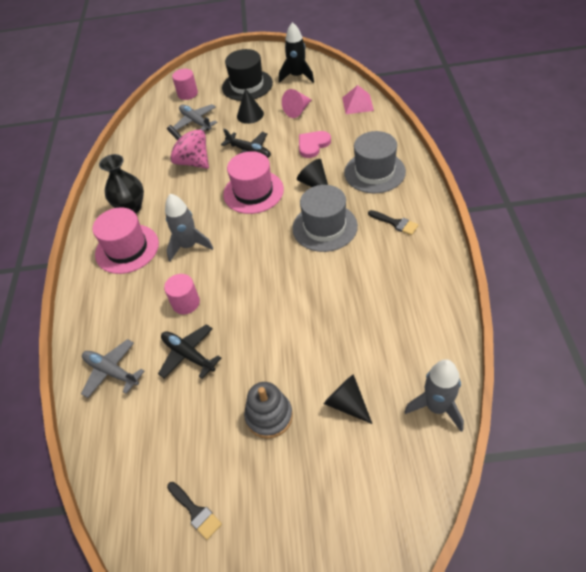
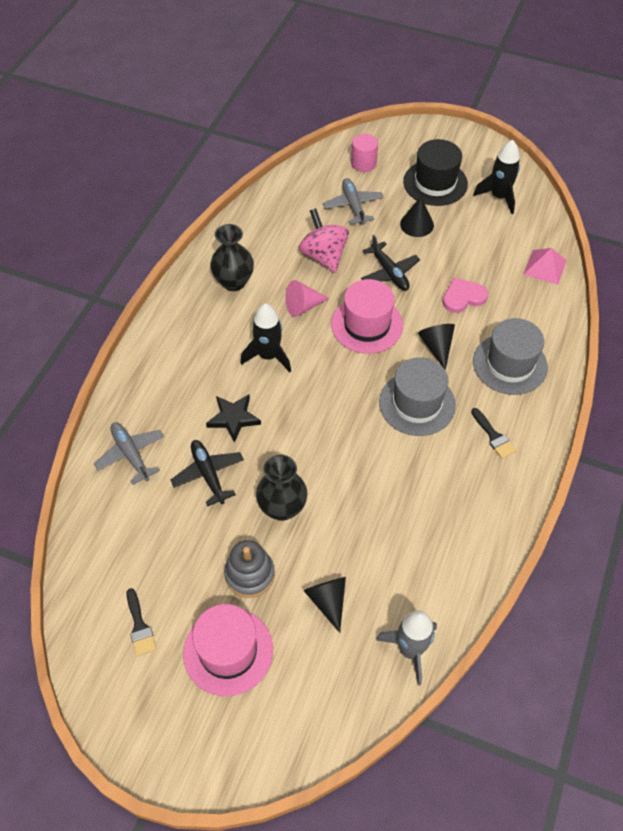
camera: 20 degrees right, 5 degrees up
pink hat [93,208,159,274] -> pink hat moved to [183,604,273,696]
pink cylinder [164,274,200,314] -> black star [206,395,261,443]
grey rocket [165,194,213,262] -> black rocket [240,303,291,373]
pink cone [282,89,311,118] -> pink cone moved to [285,280,330,317]
none -> black vase [256,455,307,521]

